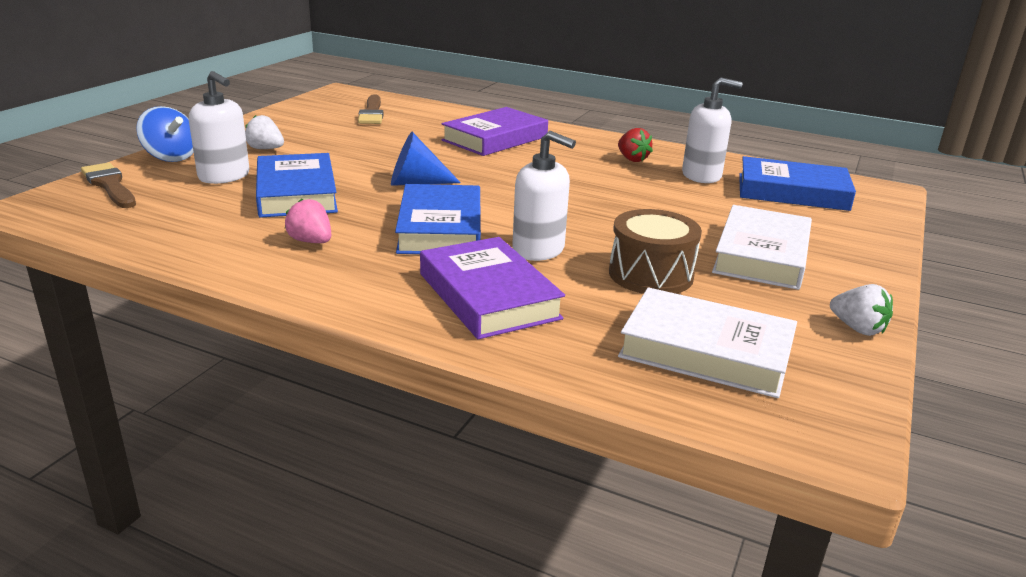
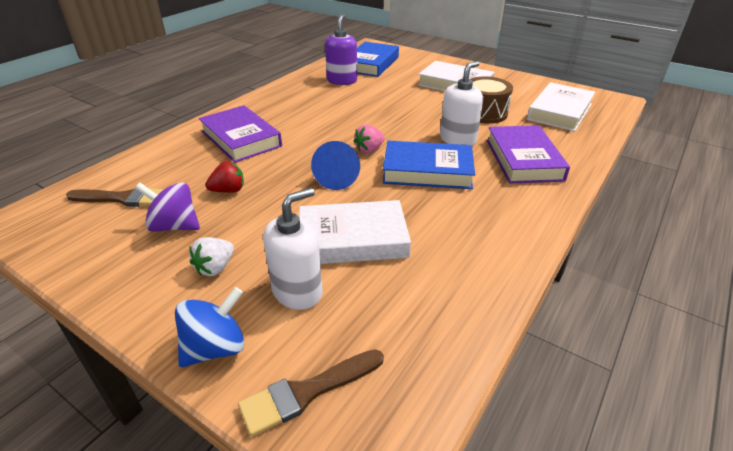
camera: 80 degrees left, 10 degrees up
blue book [256,153,338,218] -> white book [299,200,411,264]
pink strawberry [285,199,331,243] -> pink strawberry moved to [353,124,385,154]
purple book [420,237,565,339] -> purple book turned 75 degrees counterclockwise [487,125,570,184]
red strawberry [618,128,653,162] -> red strawberry moved to [205,161,244,193]
white soap dispenser [682,77,743,183] -> purple soap dispenser [325,14,357,85]
white strawberry [830,284,893,336] -> none
none -> purple spinning top [135,182,200,232]

